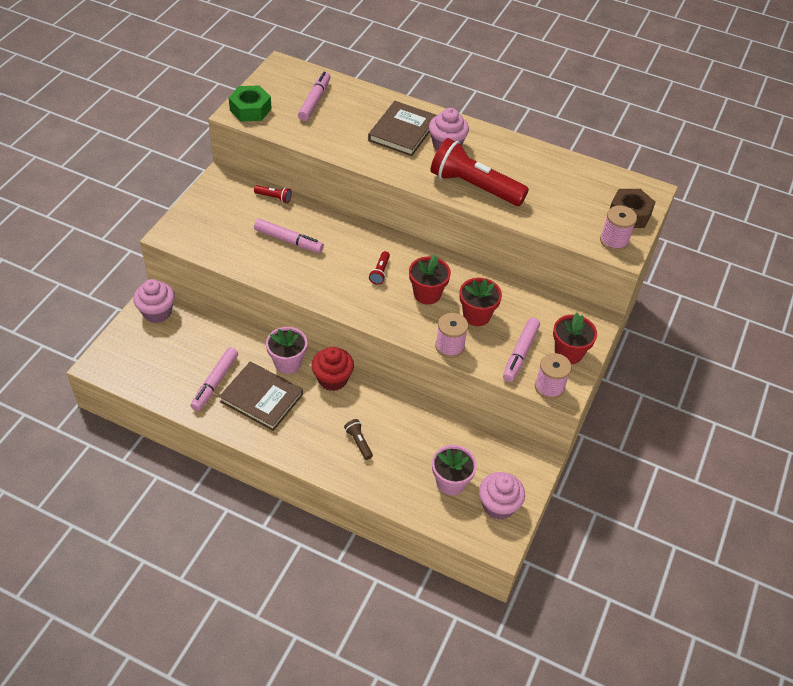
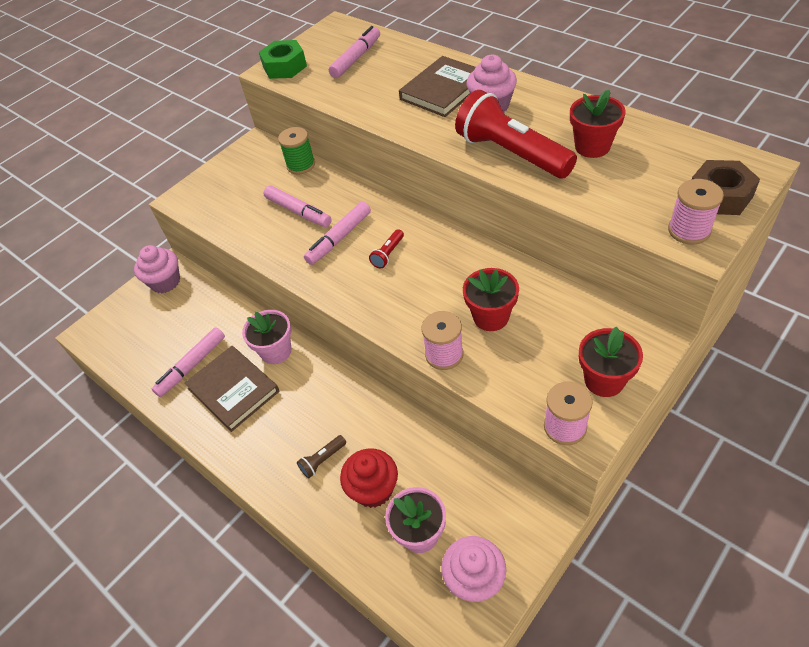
camera: 25 degrees right, 0 degrees up
red flashlight [254,185,292,203] -> green spool [278,127,315,175]
red cupcake [311,347,354,391] -> red cupcake moved to [340,448,398,508]
brown flashlight [344,419,373,460] -> brown flashlight turned 120 degrees counterclockwise [297,435,346,478]
red flower pot [409,255,451,305] -> red flower pot moved to [570,90,626,158]
pink marker [503,318,540,382] -> pink marker moved to [304,201,371,265]

